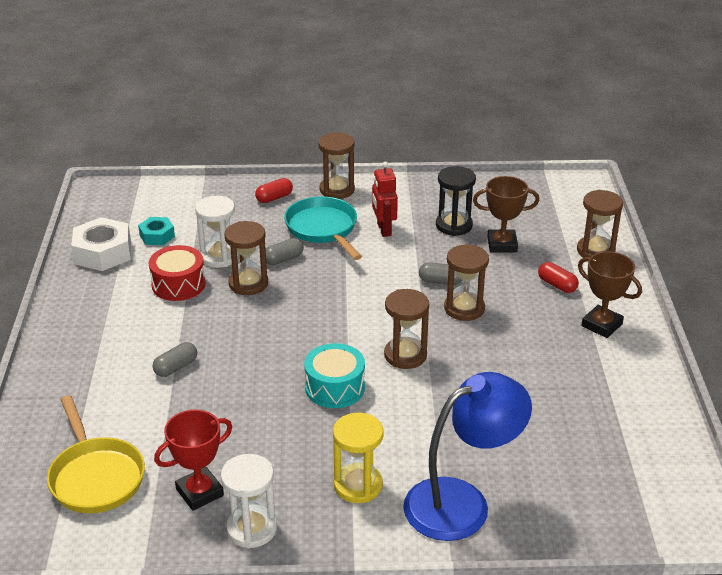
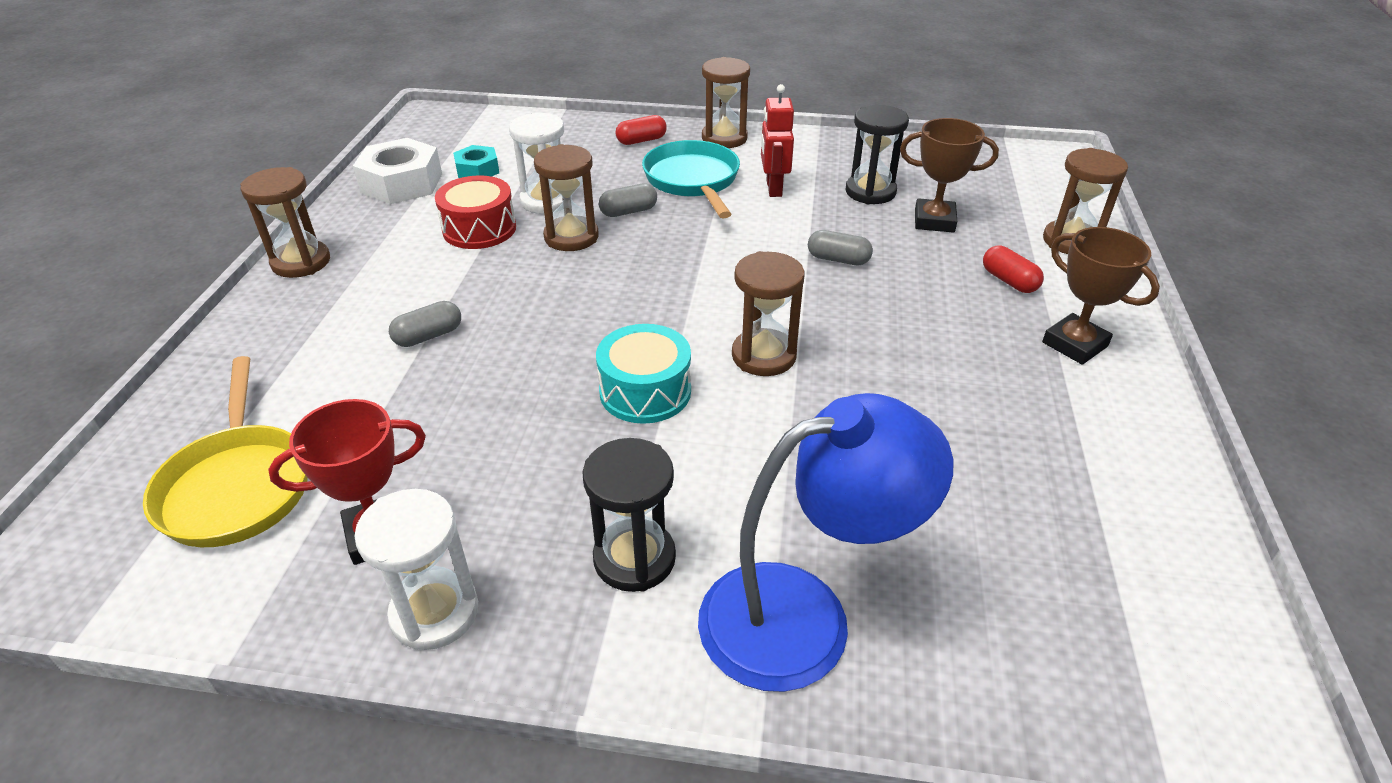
camera: 10 degrees right, 5 degrees up
yellow hourglass [333,413,384,503] -> black hourglass [582,438,676,592]
brown hourglass [444,244,489,321] -> brown hourglass moved to [240,167,330,278]

